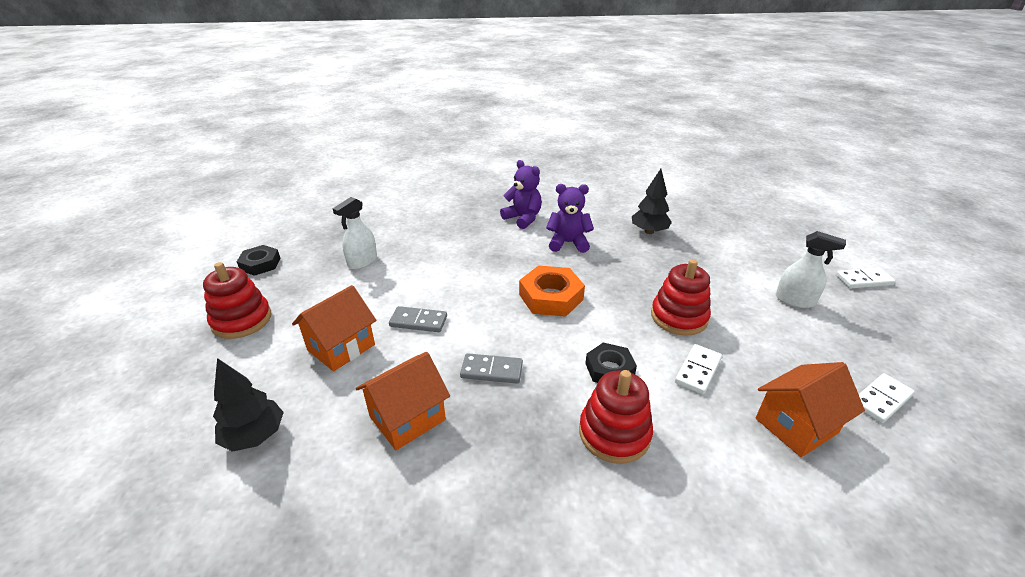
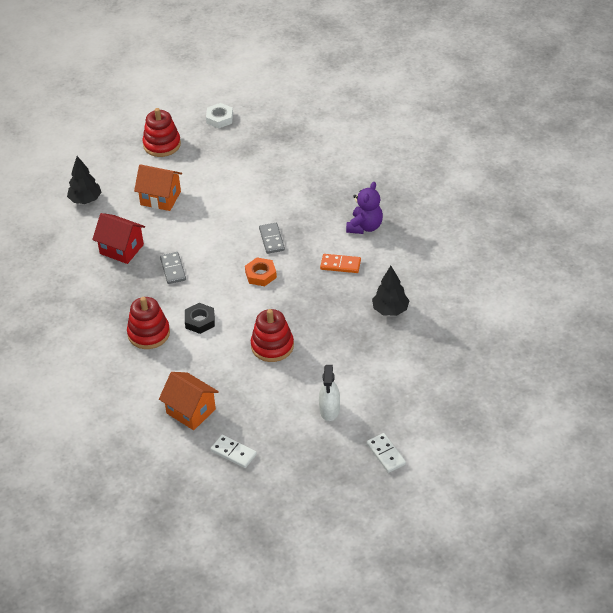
camera: 70 degrees right, 10 degrees up
black nut [237,245,280,276] -> white nut [206,103,233,128]
white spray bottle [333,197,377,270] -> none
orange house [356,352,450,450] -> red house [92,213,145,264]
grey domino [389,306,447,332] -> grey domino moved to [259,223,285,254]
orange nut [519,265,585,317] -> orange nut [245,258,277,286], size x0.66
purple teddy bear [546,184,594,253] -> orange domino [320,254,361,273]
white domino [675,344,722,394] -> none

